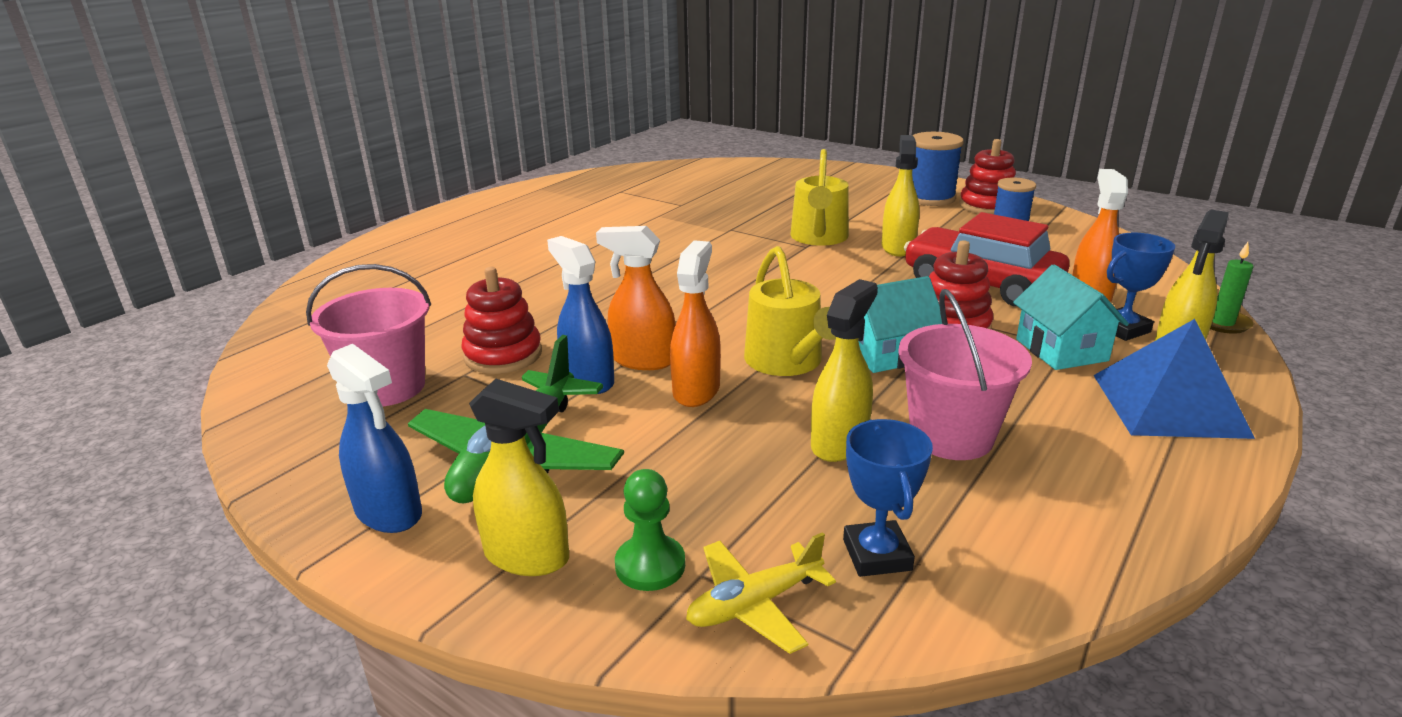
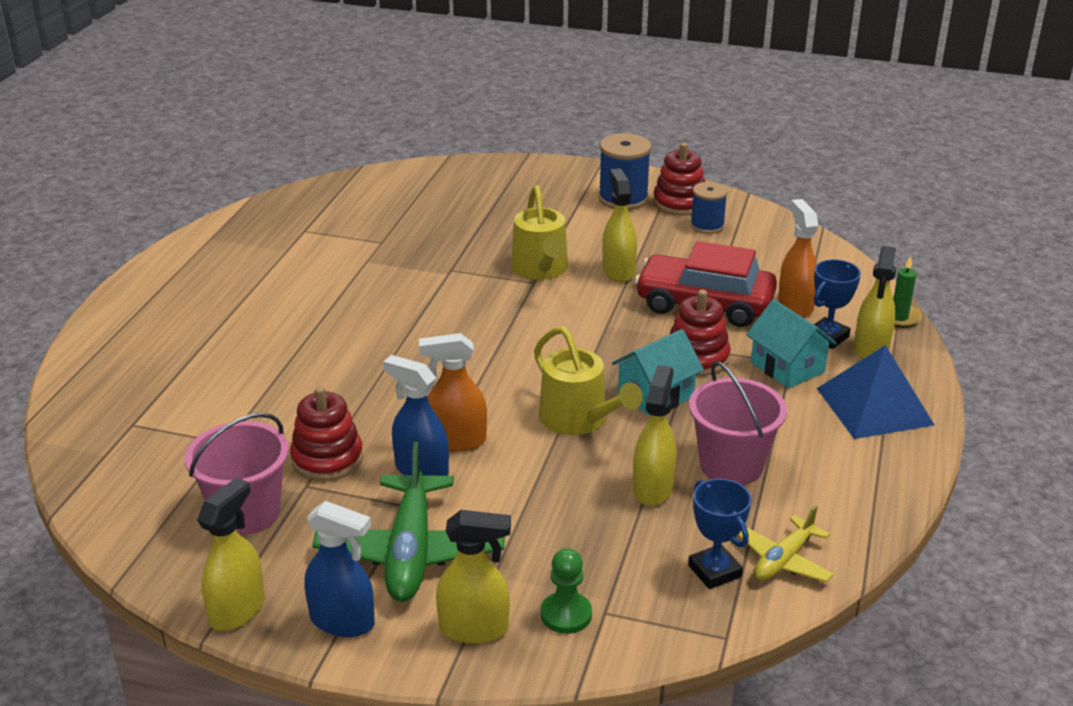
camera: 20 degrees left, 5 degrees up
orange spray bottle [670,240,721,407] -> none
yellow plane [686,532,836,654] -> yellow plane moved to [738,505,834,582]
none -> yellow spray bottle [197,477,265,631]

